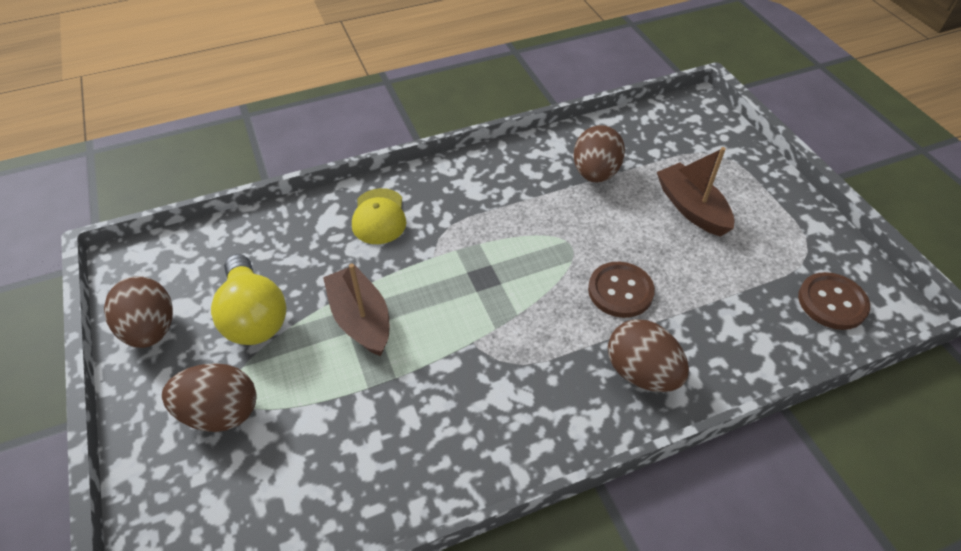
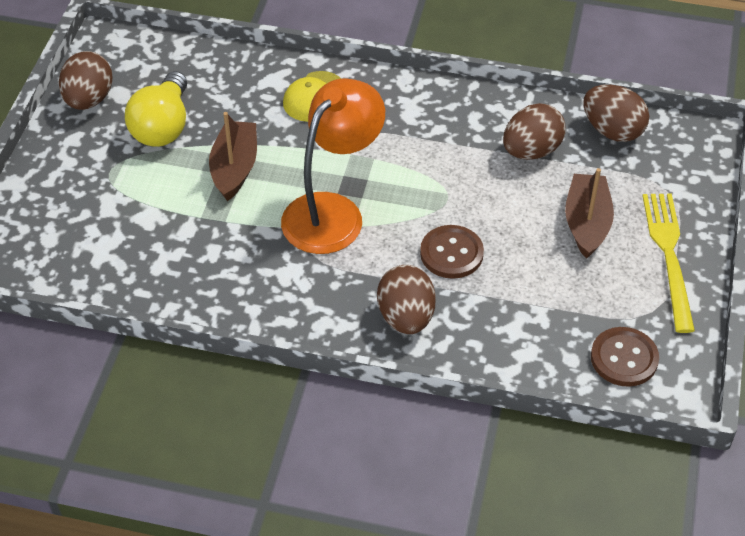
camera: 35 degrees right, 0 degrees up
brown egg [162,363,256,432] -> brown egg moved to [583,84,649,142]
none -> orange lamp [281,78,385,254]
none -> yellow fork [643,194,695,333]

